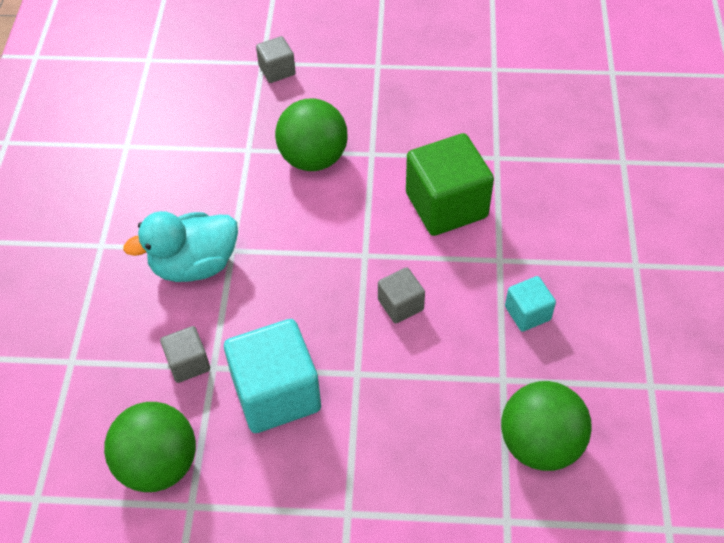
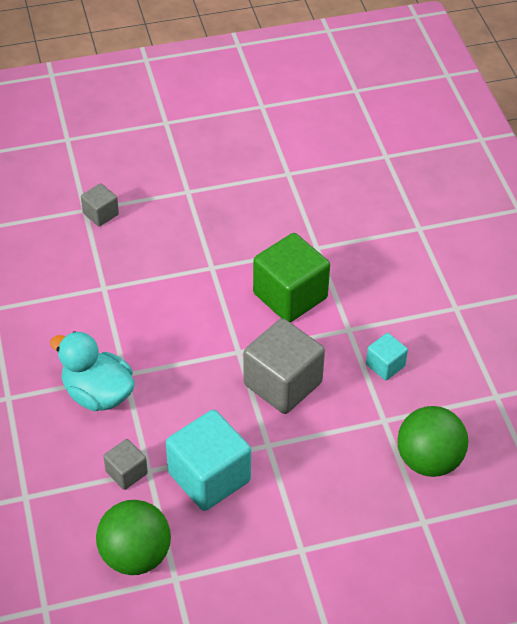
camera: 20 degrees left, 5 degrees down
turquoise duck [123,211,238,282] -> turquoise duck turned 75 degrees clockwise [50,331,135,411]
green ball [275,98,348,171] -> none
grey cube [378,267,425,323] -> grey cube [244,318,325,414], size x1.97

